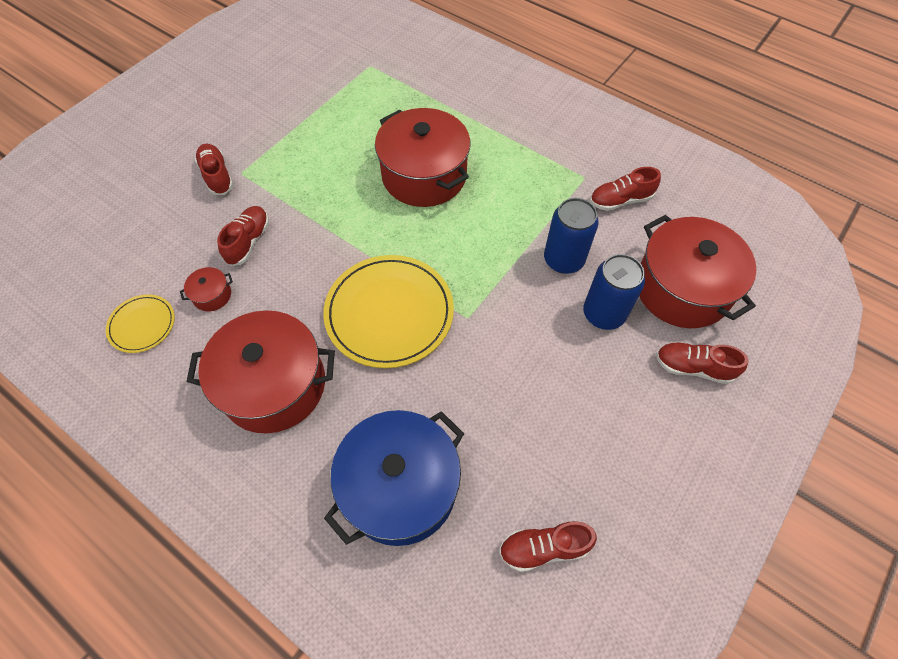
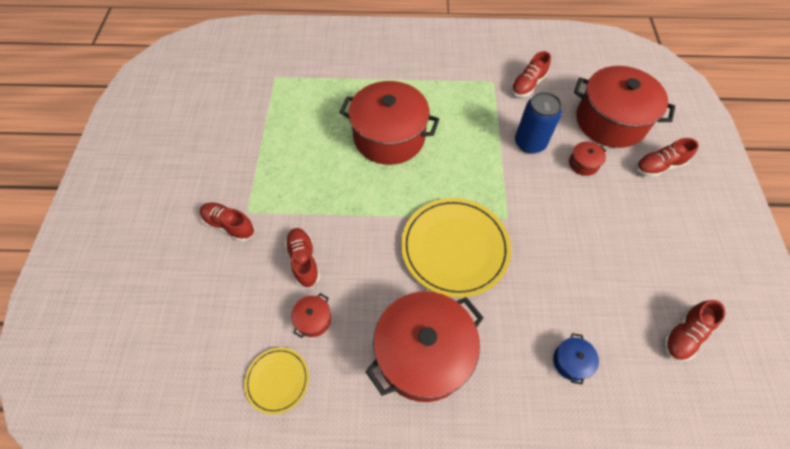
camera: 35 degrees left, 0 degrees up
blue pot [324,410,464,546] -> blue pot [553,333,599,385], size x0.40
blue can [583,254,645,330] -> red pot [569,142,606,176]

